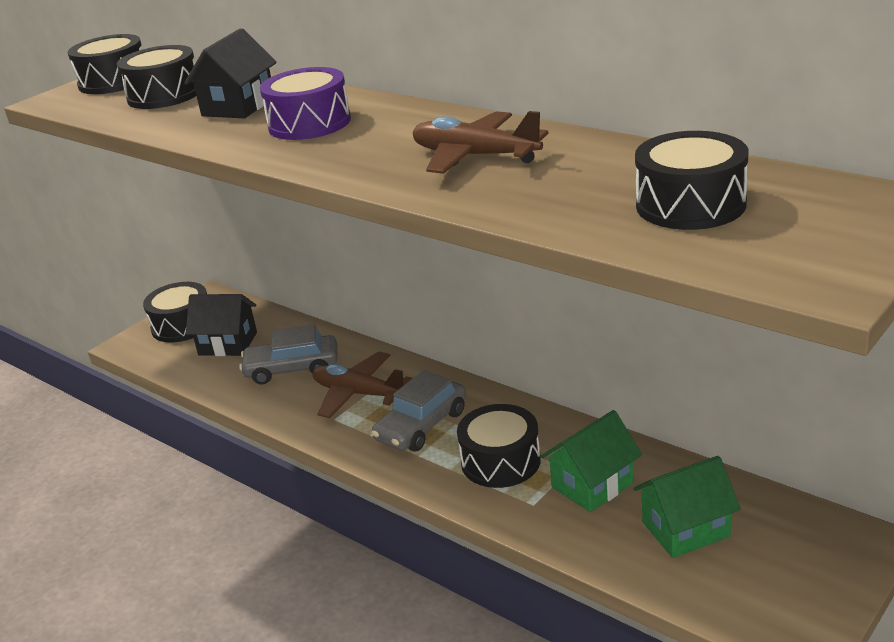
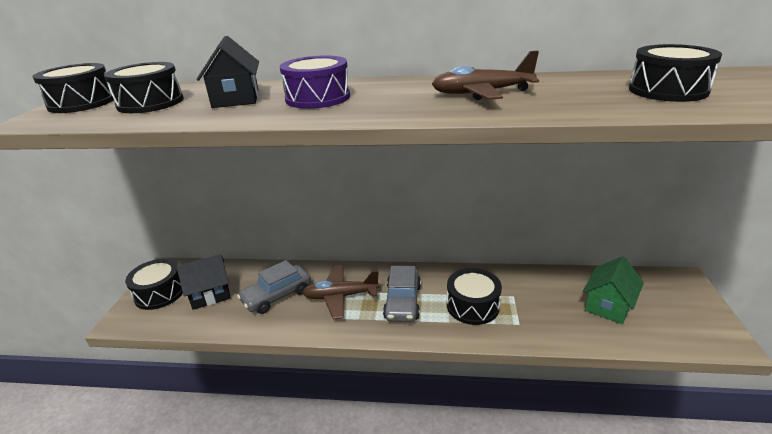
camera: 35 degrees left, 0 degrees up
green house [541,410,642,512] -> none

